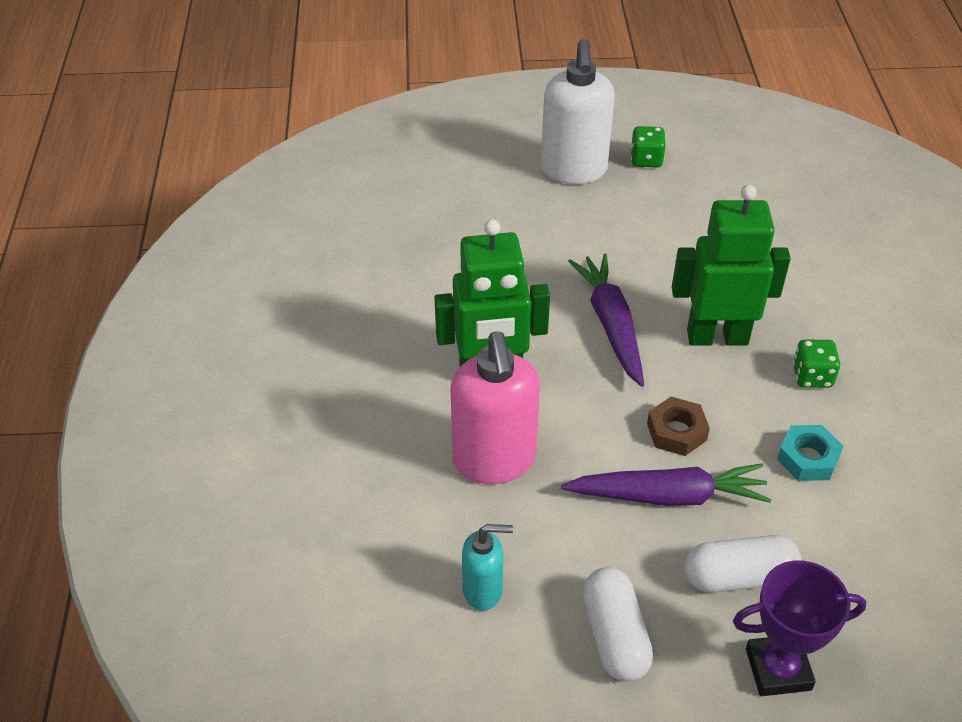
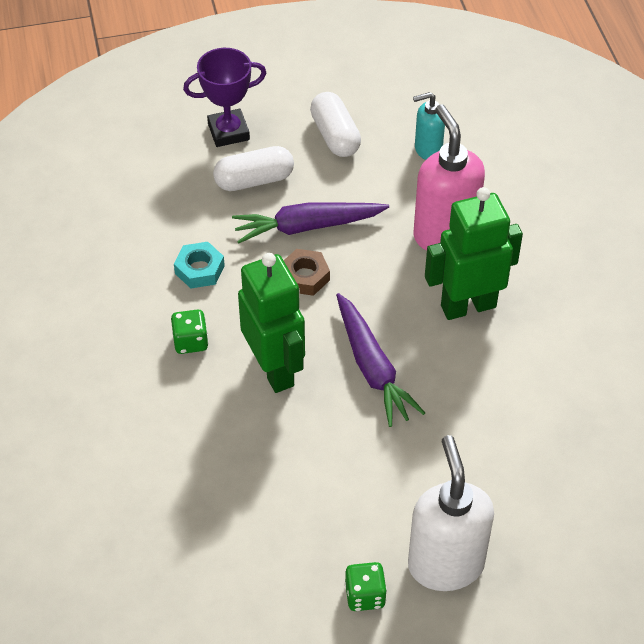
camera: 170 degrees right, 5 degrees up
green robot [672,184,791,346] -> green robot turned 105 degrees counterclockwise [238,253,305,393]

